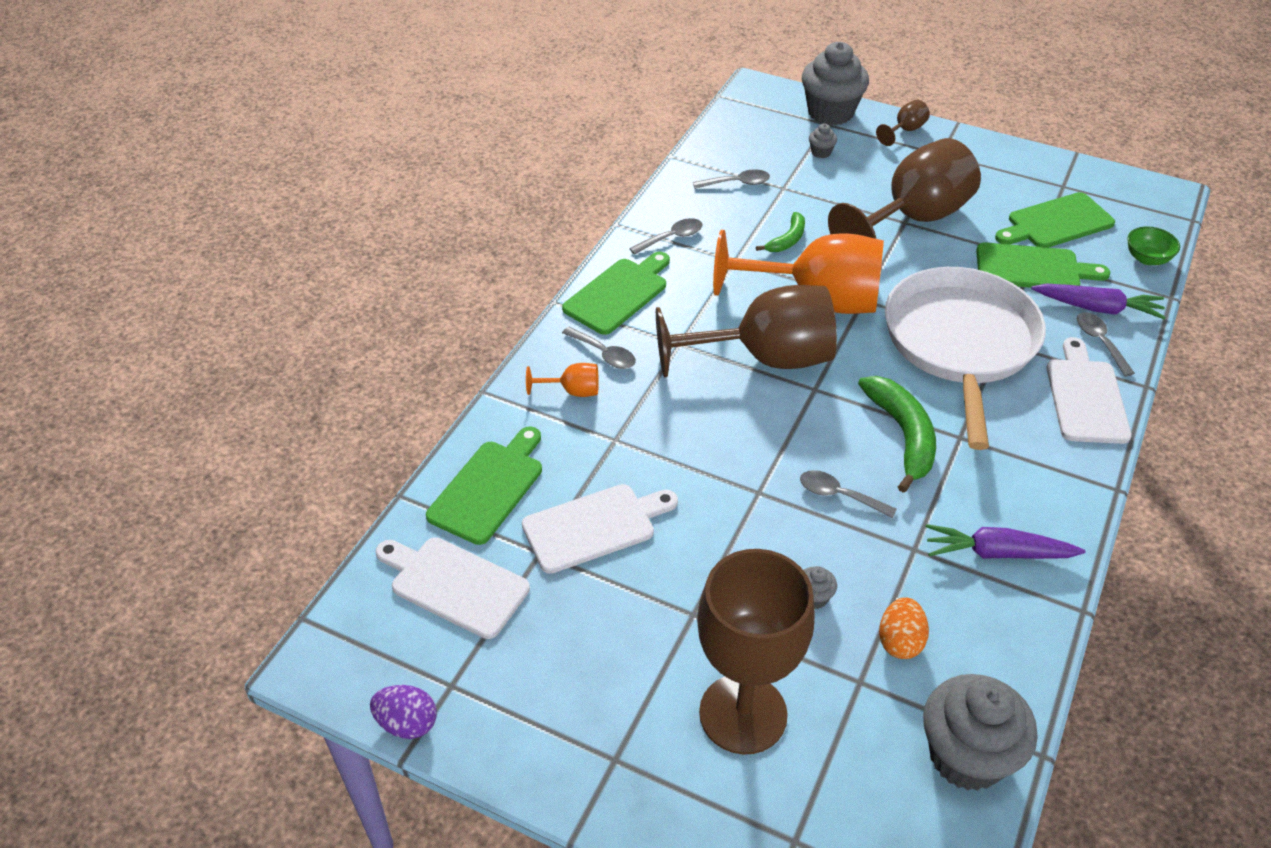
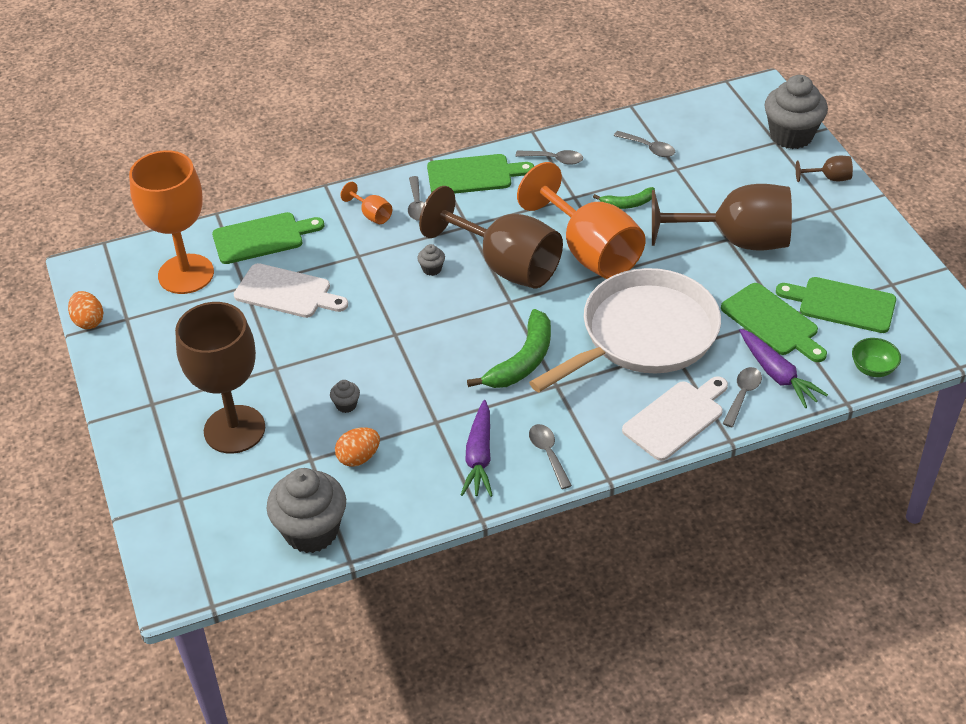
camera: 45 degrees right, 0 degrees up
purple egg [370,685,437,739] -> orange egg [68,291,103,329]
white cutting board [376,537,530,639] -> orange goblet [129,150,214,294]
grey spoon [800,470,897,518] -> grey spoon moved to [529,424,572,489]
grey cupcake [809,124,837,158] -> grey cupcake moved to [417,244,445,276]
purple carrot [925,524,1085,559] -> purple carrot turned 135 degrees counterclockwise [461,400,493,497]

